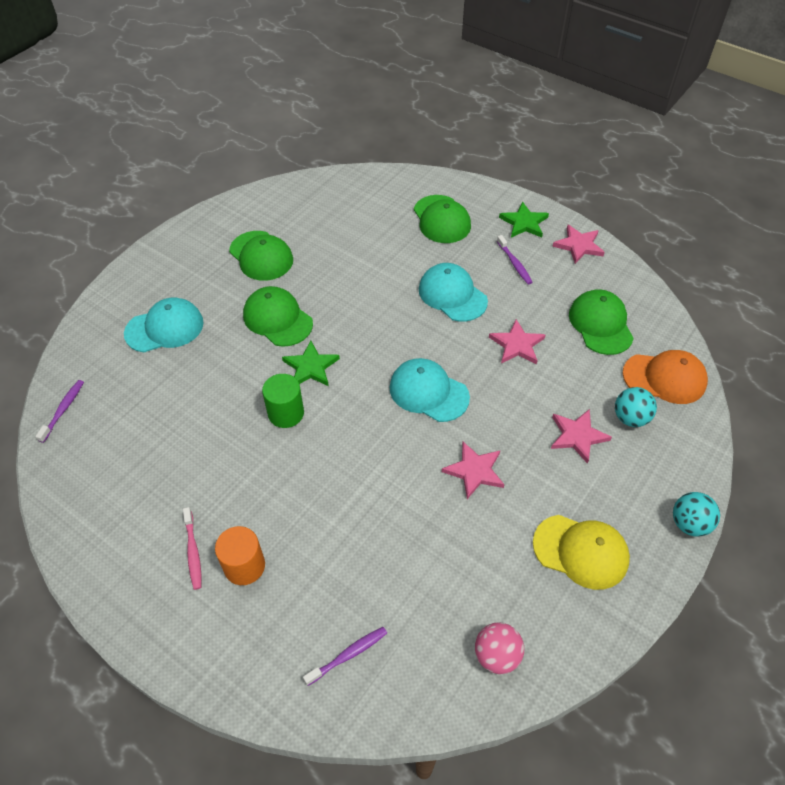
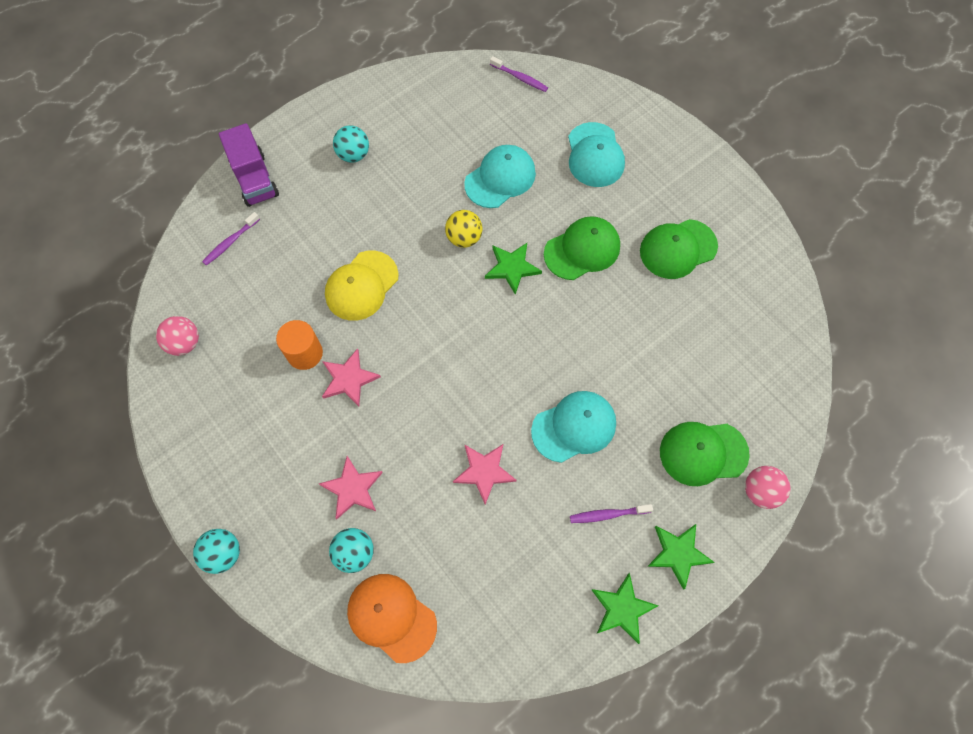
camera: 105 degrees right, 15 degrees up
pink toothbrush [183,507,202,590] -> turquoise ball [333,125,369,163]
orange cylinder [215,526,265,585] -> orange cylinder moved to [276,320,323,370]
green cylinder [262,374,304,428] -> yellow ball [445,210,483,248]
purple toothbrush [303,627,387,686] -> purple toothbrush turned 60 degrees clockwise [202,212,260,266]
turquoise cap [390,358,470,422] -> turquoise cap moved to [464,145,536,208]
yellow cap [533,515,630,590] -> yellow cap moved to [325,250,399,321]
pink star [552,225,605,264] -> green star [592,573,658,644]
green cap [569,289,634,355] -> none
orange cap [623,350,708,404] -> orange cap turned 105 degrees clockwise [347,574,437,663]
none -> purple truck [219,123,279,207]
none -> pink ball [745,466,790,509]

